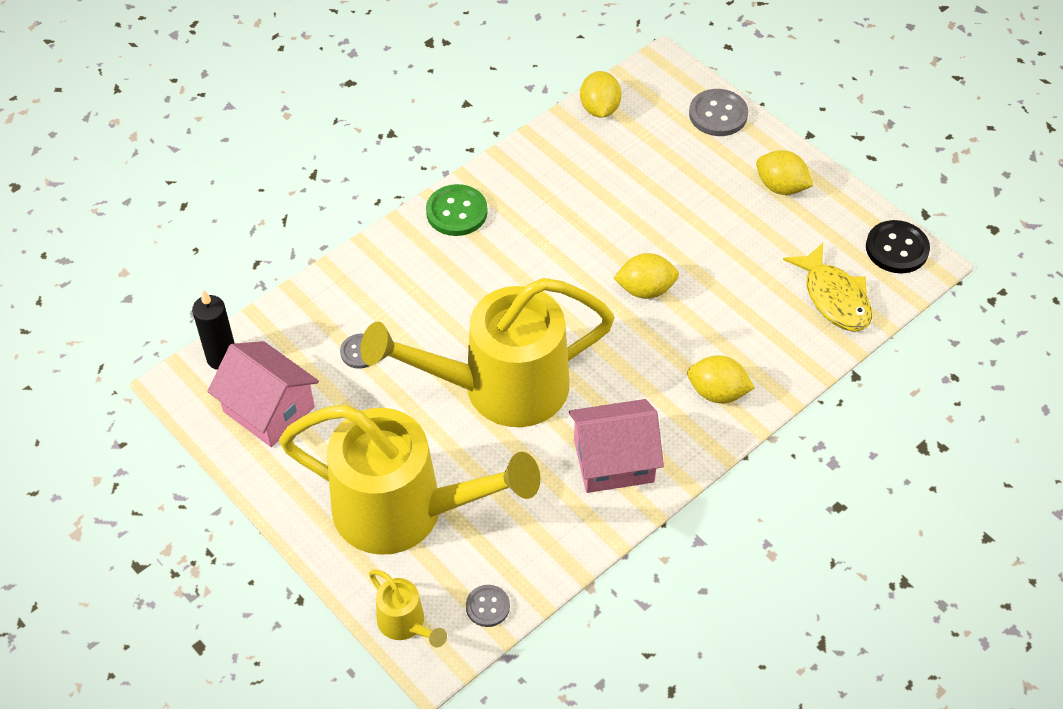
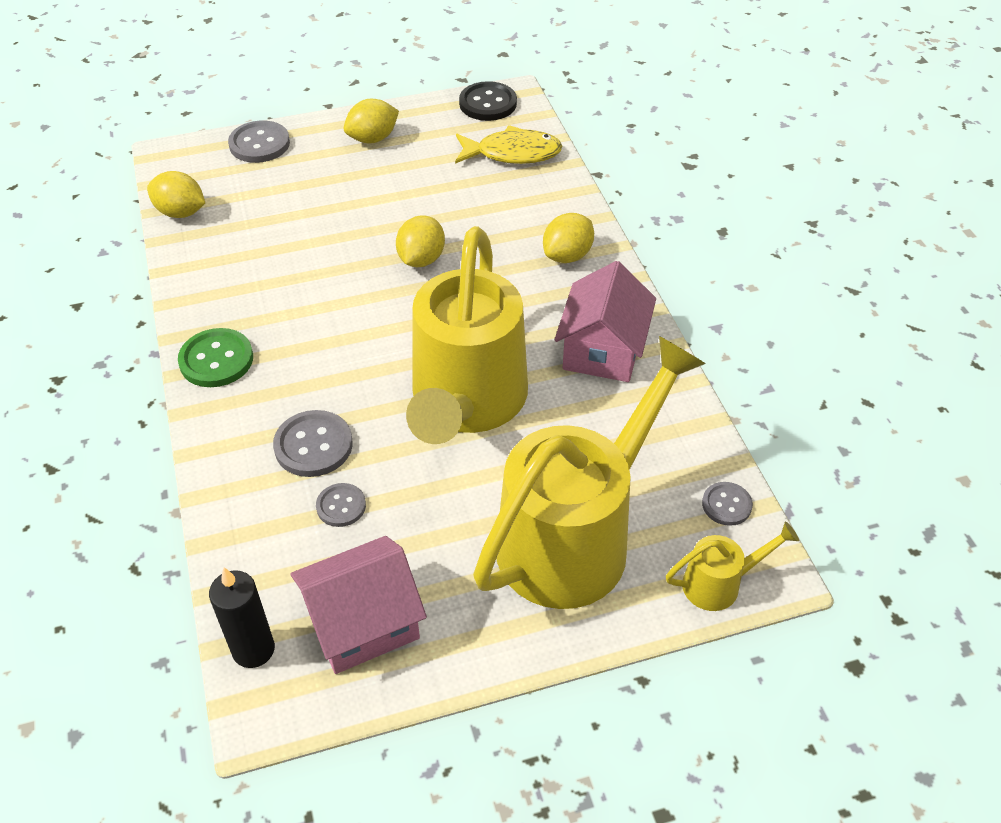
camera: 65 degrees left, 5 degrees down
none -> grey button [273,410,353,477]

